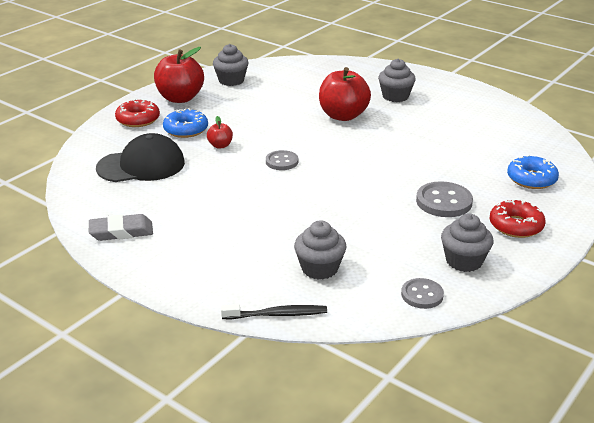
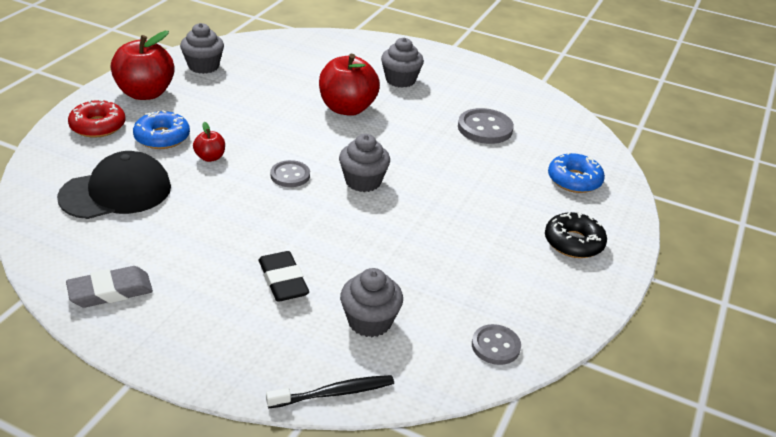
camera: 15 degrees left, 5 degrees up
grey button [416,181,473,217] -> grey button moved to [458,108,514,144]
grey cupcake [441,213,493,272] -> grey cupcake moved to [339,134,390,192]
red donut [489,199,545,238] -> black donut [545,212,607,258]
none -> black eraser [259,251,309,302]

